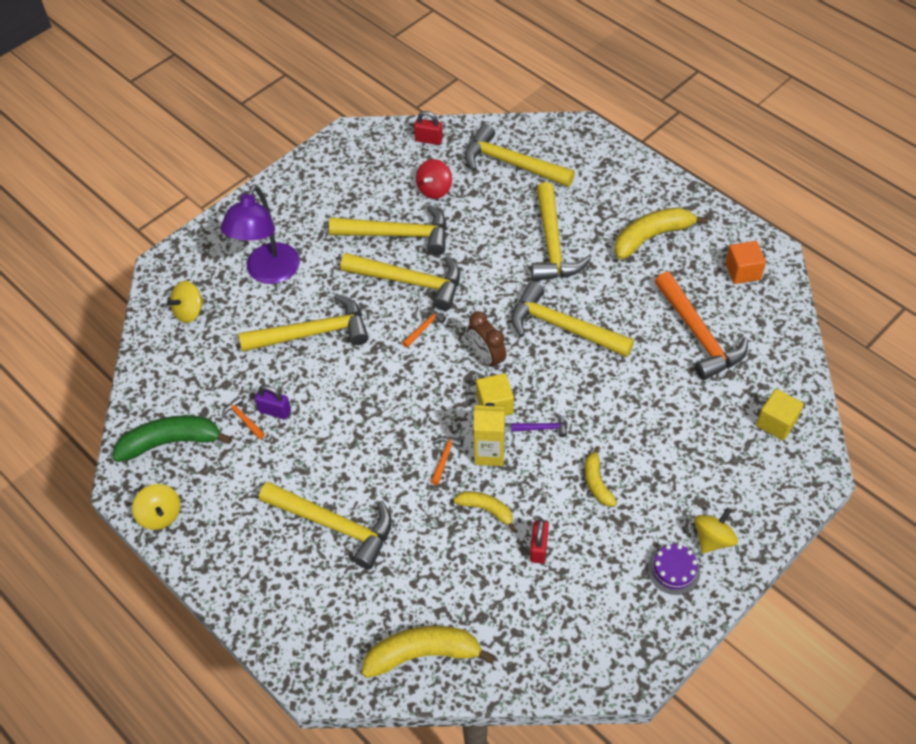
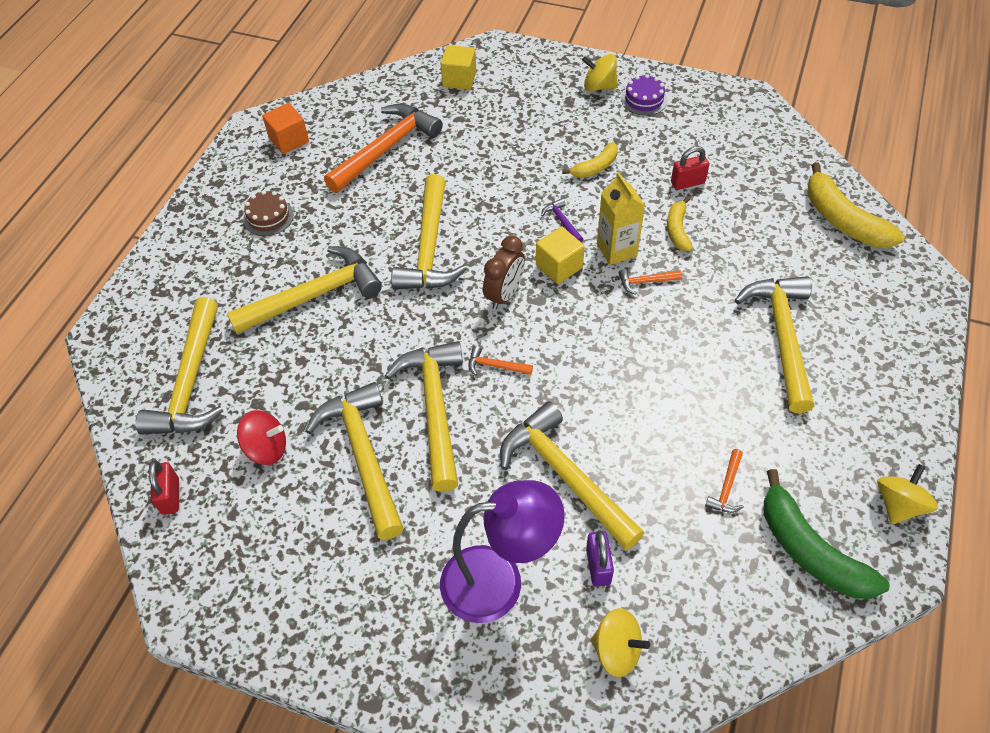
camera: 115 degrees left, 0 degrees up
purple padlock [255,385,291,419] -> purple padlock moved to [586,530,614,587]
yellow banana [614,207,708,260] -> brown cake [243,190,294,236]

